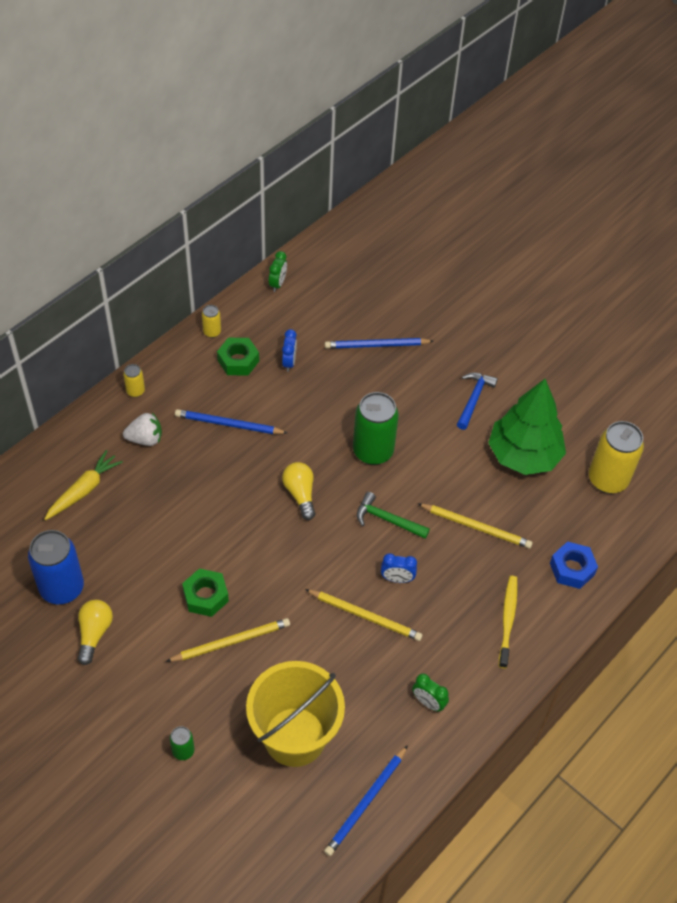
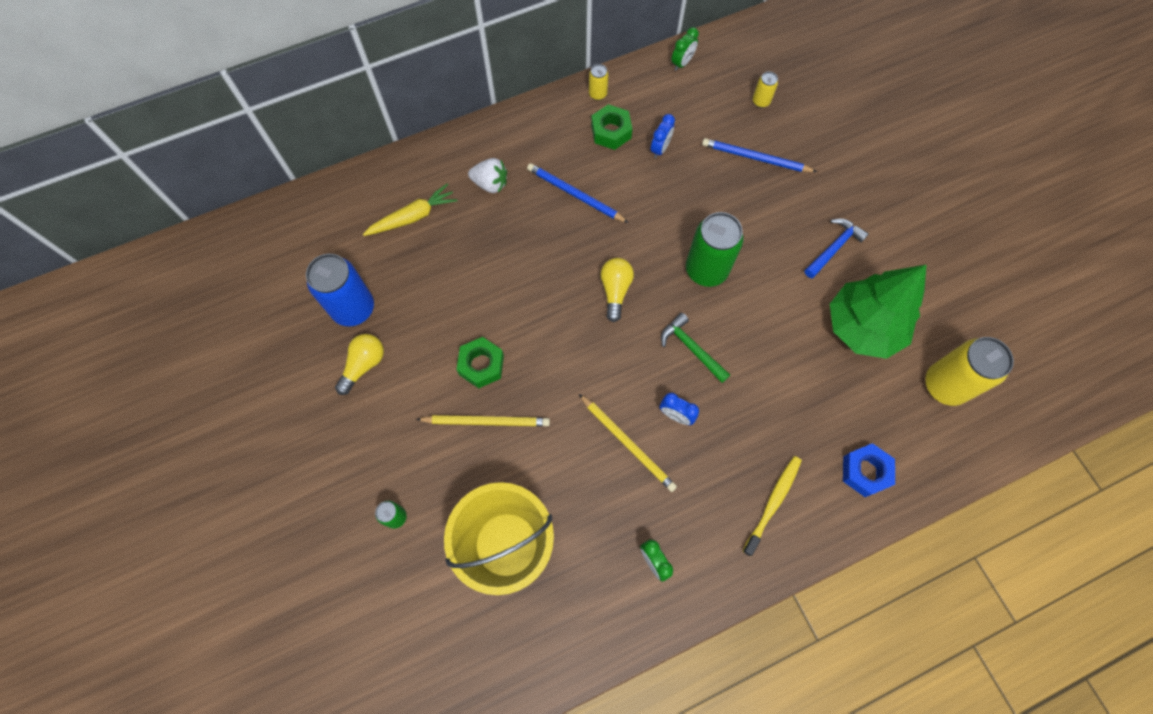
camera: 25 degrees right, 15 degrees up
yellow can [123,364,145,397] -> yellow can moved to [753,71,778,108]
blue pencil [324,745,408,856] -> none
yellow pencil [417,503,533,549] -> none

